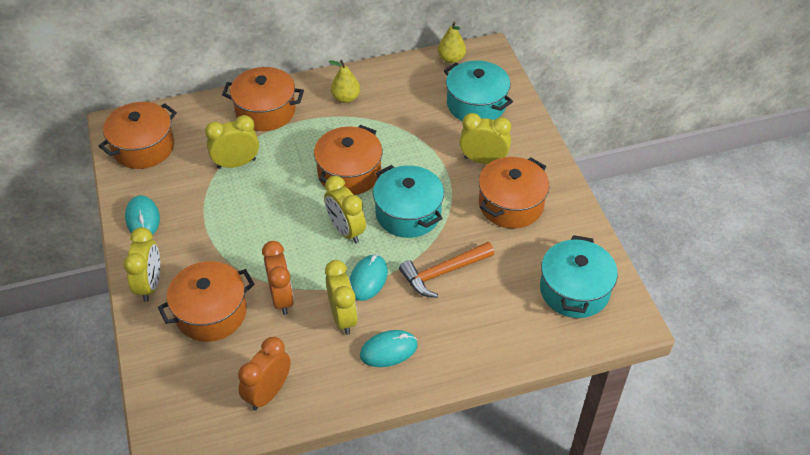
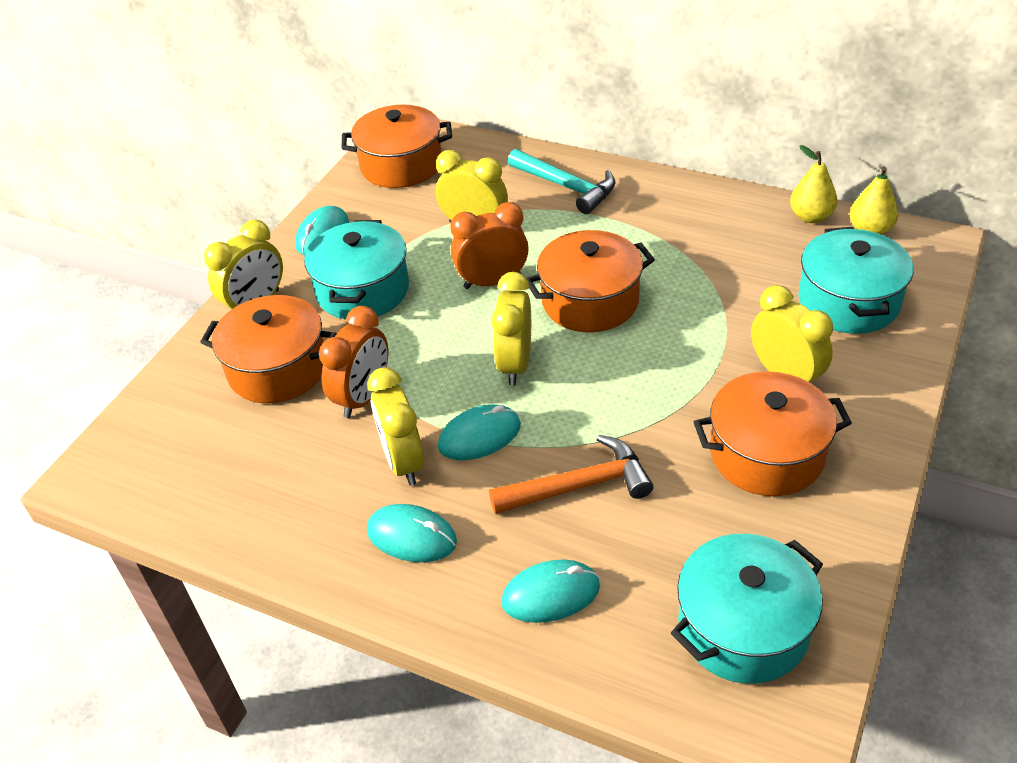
camera: 45 degrees right, 5 degrees down
orange pot [222,67,304,131] -> turquoise hammer [508,149,615,214]
orange clock [238,337,291,411] -> orange clock moved to [450,202,529,289]
yellow clock [325,260,358,335] -> yellow clock turned 135 degrees clockwise [367,367,424,486]
yellow pear [328,60,360,103] -> yellow pear moved to [790,145,837,223]
turquoise pot [373,165,444,238] -> turquoise pot moved to [304,220,409,319]
orange hammer [399,242,494,298] -> orange hammer turned 150 degrees clockwise [489,435,653,514]
none -> turquoise mouse [501,560,600,623]

